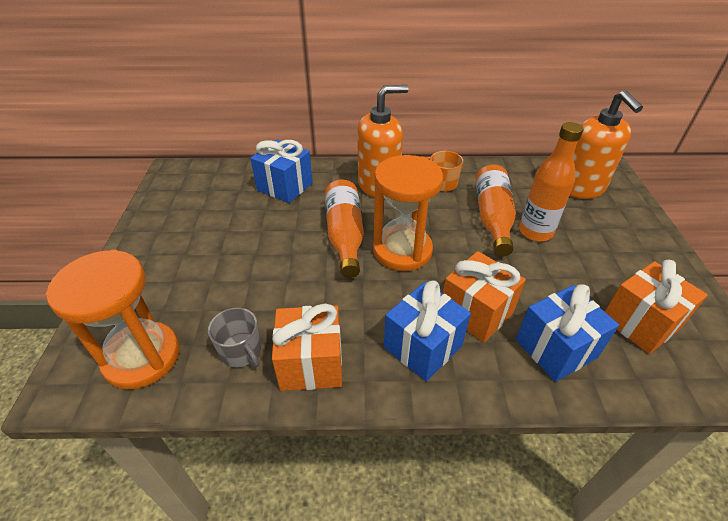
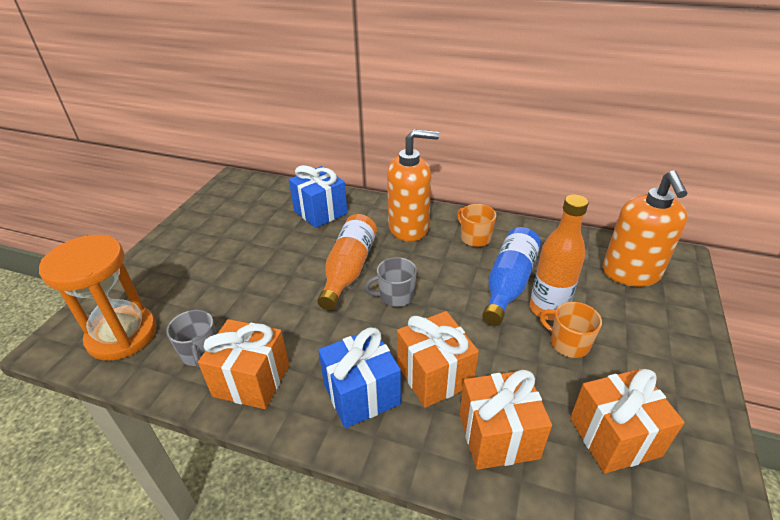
camera: 20 degrees right, 5 degrees down
orange hourglass [373,155,443,271] -> grey mug [365,257,417,307]
orange bottle [476,164,516,256] -> blue bottle [482,227,541,326]
blue gift [516,285,619,382] -> orange gift [460,370,552,470]
none -> orange mug [540,302,602,358]

